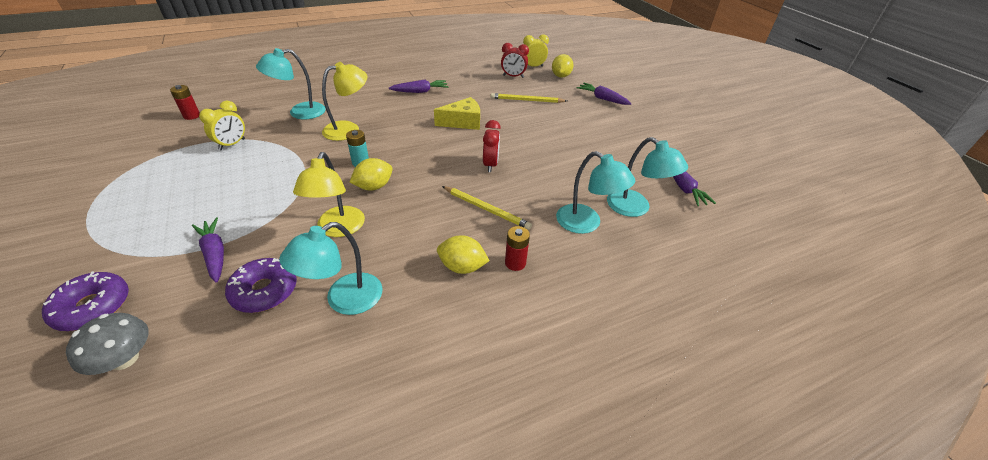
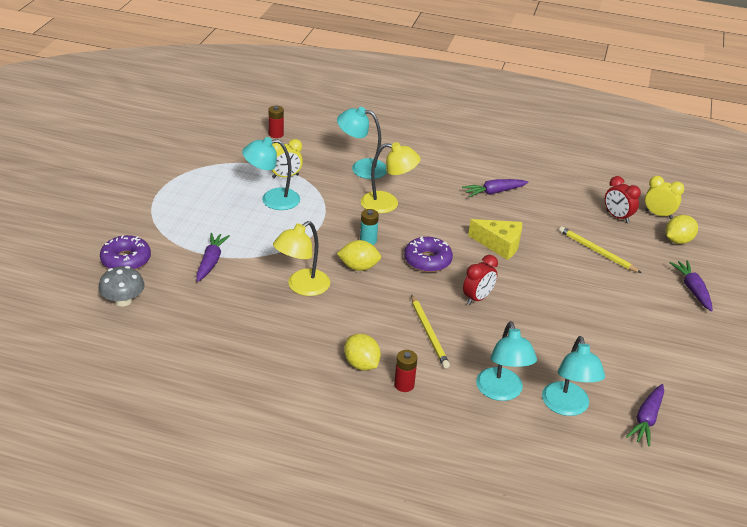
camera: 40 degrees right, 5 degrees down
purple donut [225,258,297,313] -> purple donut moved to [404,237,453,272]
turquoise lamp [279,222,382,315] -> turquoise lamp moved to [242,137,300,210]
purple carrot [389,79,449,93] -> purple carrot turned 135 degrees clockwise [462,179,528,197]

